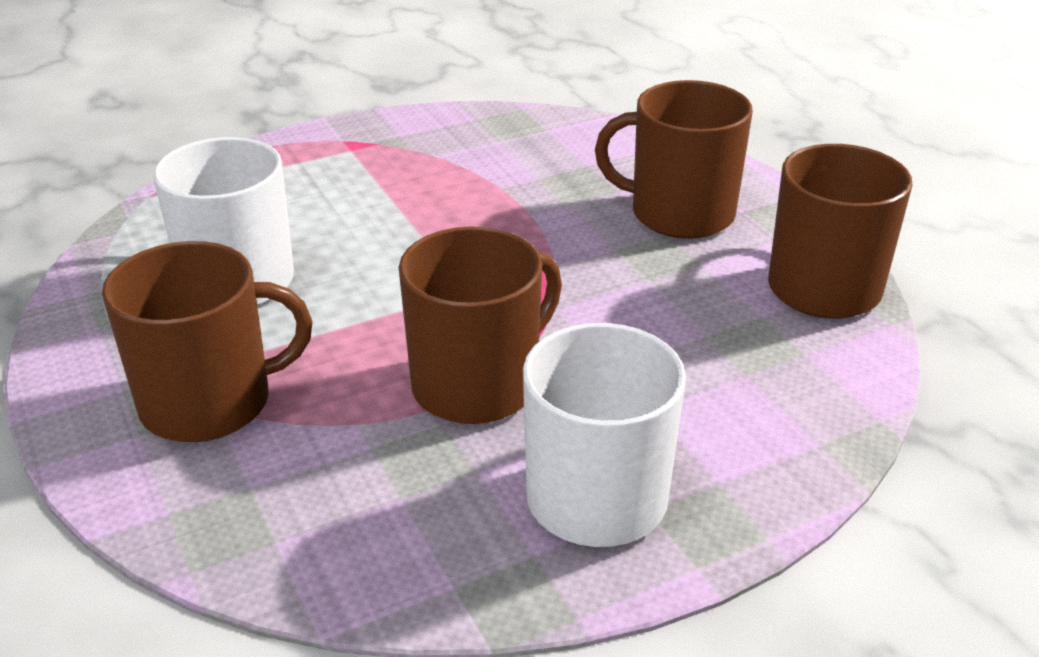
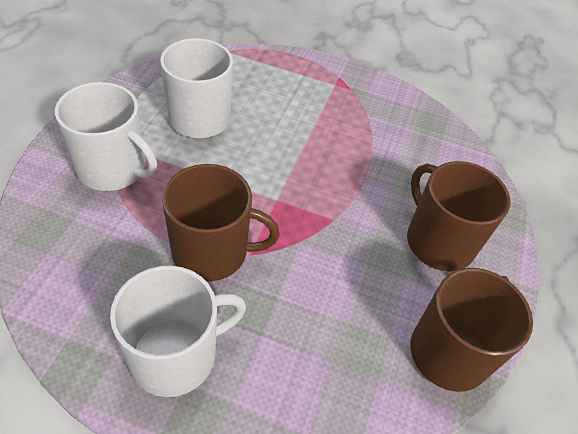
camera: 40 degrees right, 15 degrees up
brown mug [102,241,312,442] -> white mug [55,82,157,191]

